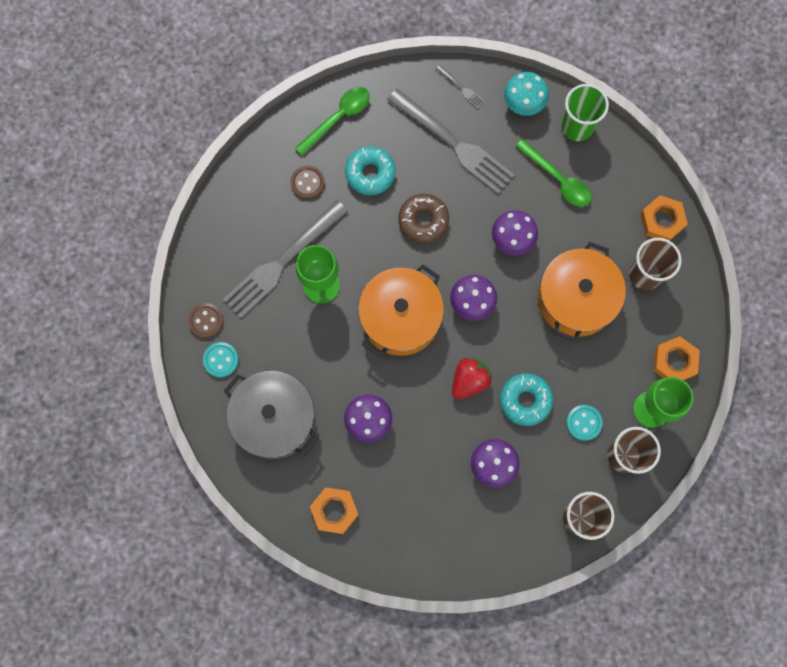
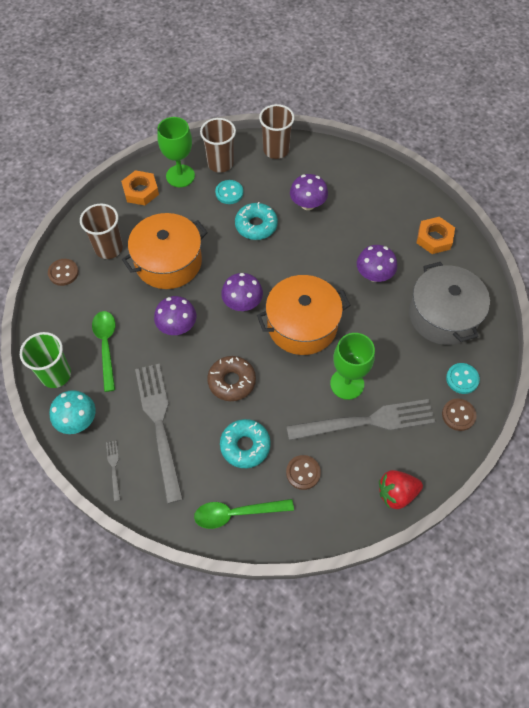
camera: 145 degrees left, 15 degrees down
red strawberry [452,358,492,400] -> red strawberry moved to [379,470,423,509]
orange nut [640,195,688,241] -> brown button [48,259,79,286]

